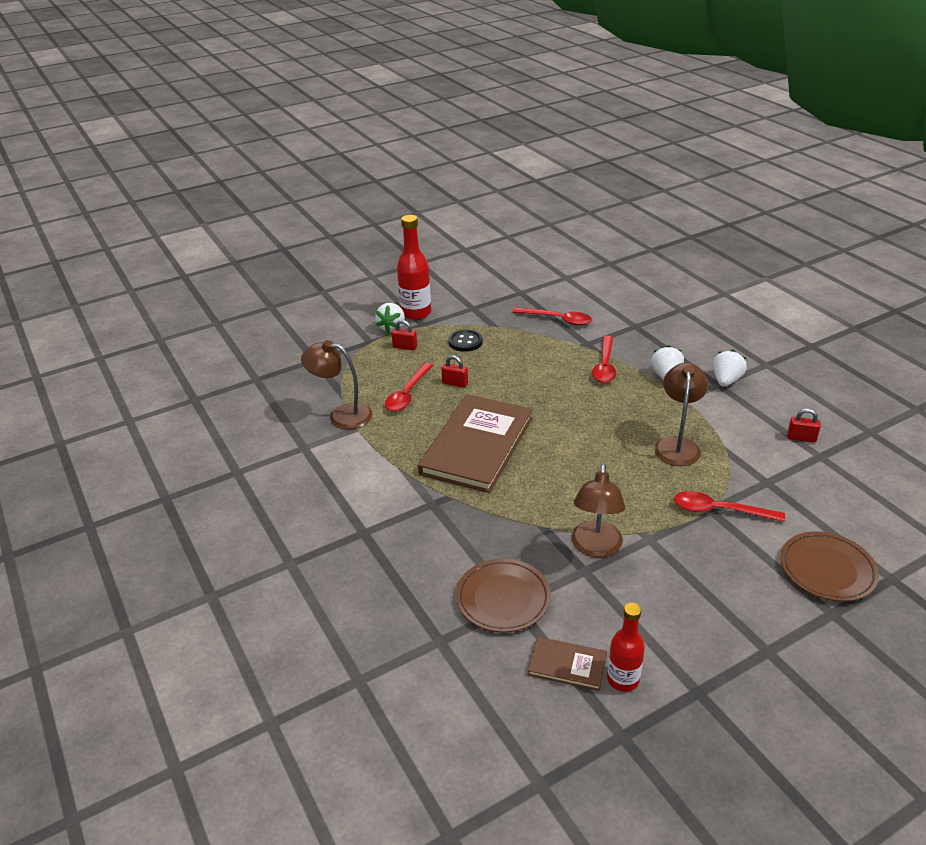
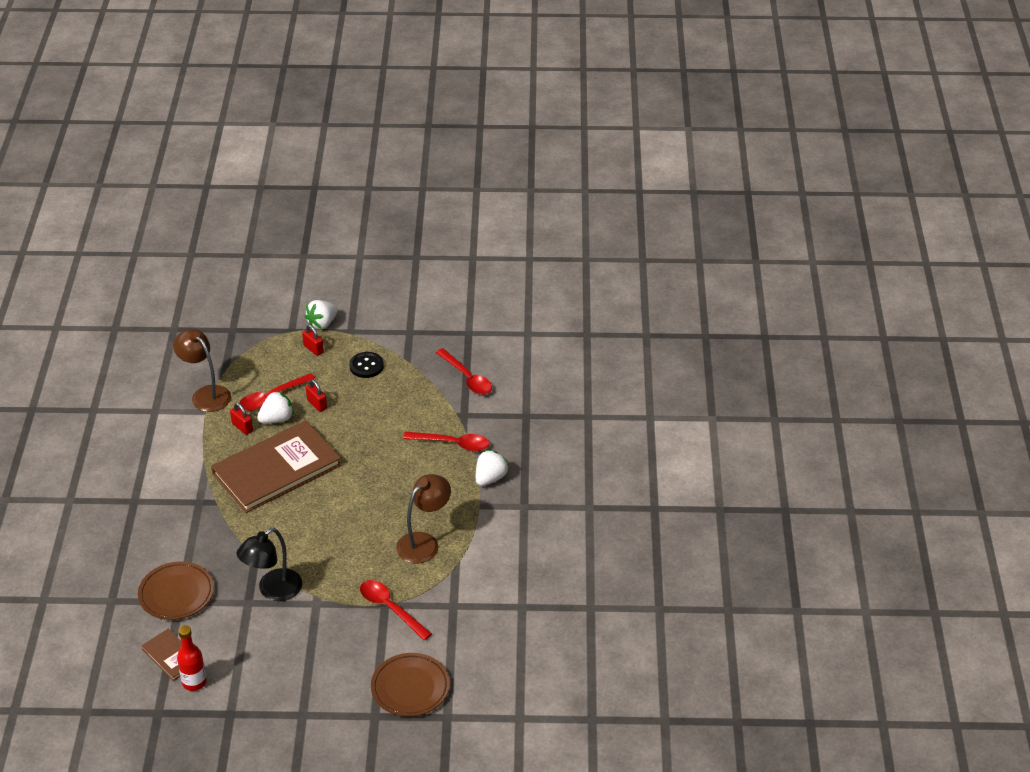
camera: 30 degrees right, 5 degrees up
red bottle [397,215,431,320] -> none
brown lamp [572,464,625,558] -> black lamp [237,528,302,601]
red spoon [592,336,616,383] -> red spoon turned 120 degrees counterclockwise [403,432,489,452]
white strawberry [713,350,747,386] -> white strawberry moved to [257,391,294,423]
red padlock [787,409,821,443] -> red padlock moved to [230,403,253,435]

